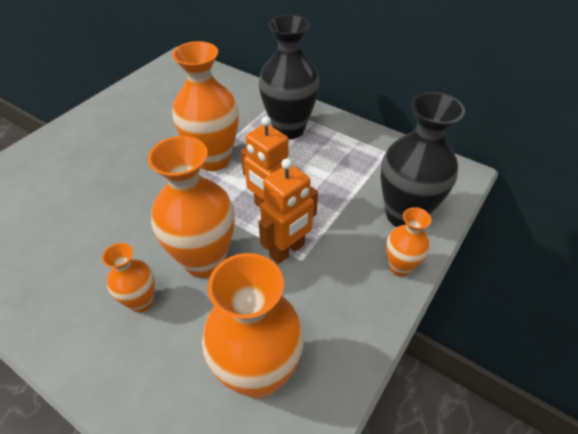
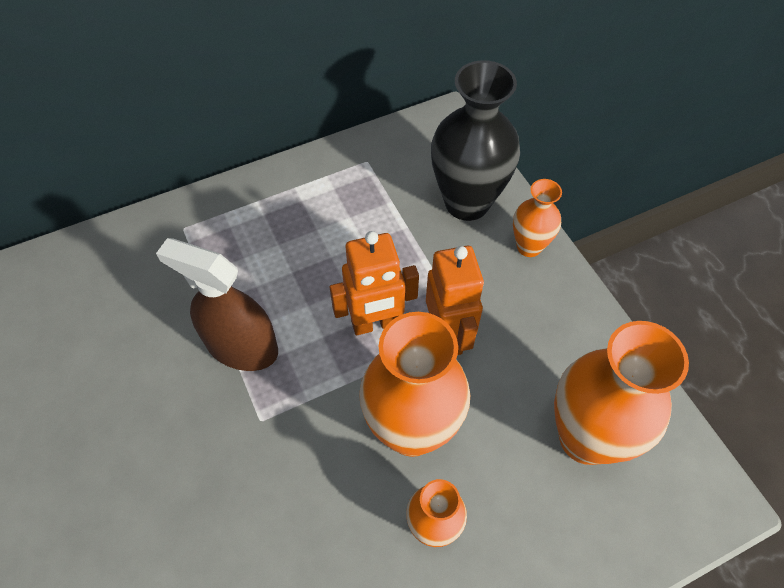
camera: 60 degrees left, 10 degrees up
orange vase [172,41,239,171] -> brown spray bottle [156,238,278,371]
black vase [259,15,320,139] -> none

